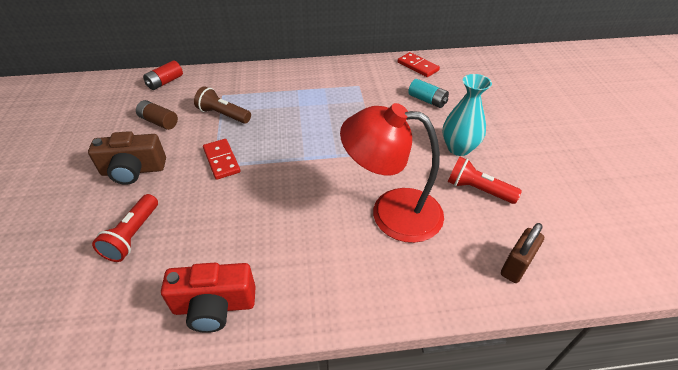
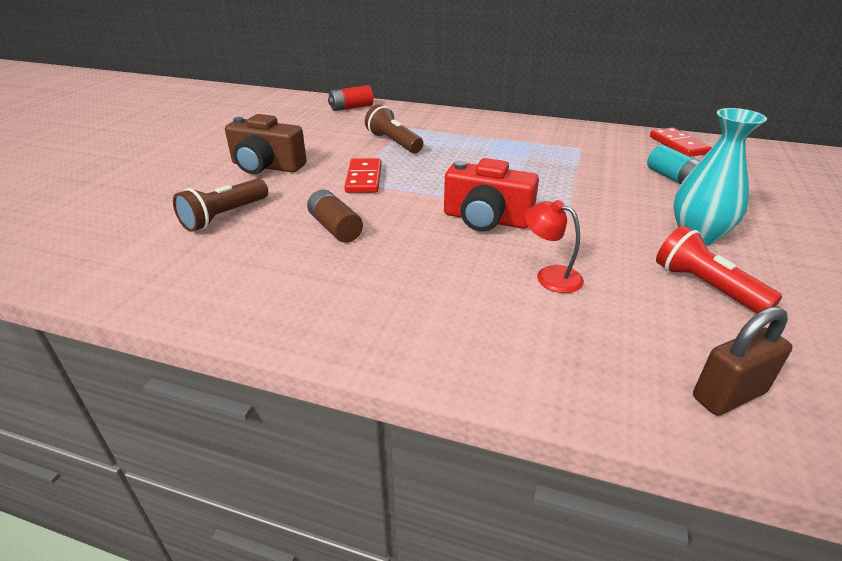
camera: 25 degrees right, 10 degrees down
red flashlight [92,194,158,262] -> brown flashlight [173,179,268,232]
brown battery [136,100,178,130] -> brown battery moved to [307,190,363,243]
red camera [161,263,256,333] -> red camera moved to [444,158,539,231]
red lamp [340,103,444,243] -> red lamp [525,200,584,293], size x0.42

